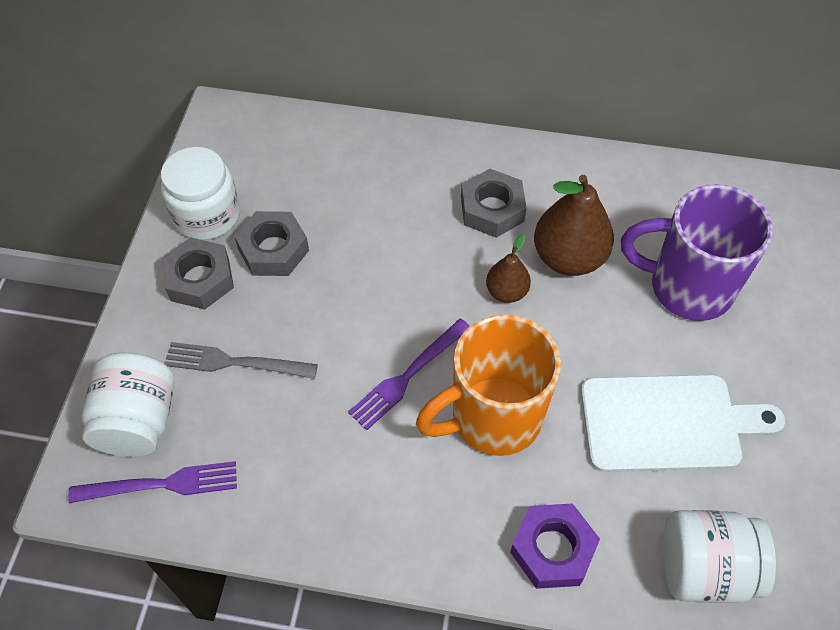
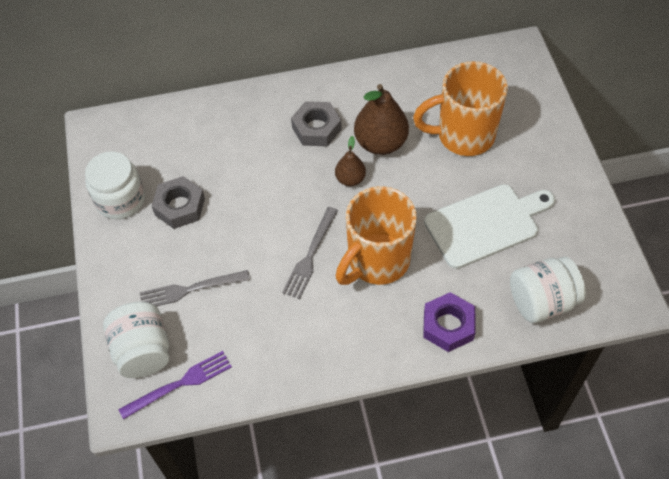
camera: 20 degrees left, 0 degrees up
grey nut [161,237,234,310] -> none
purple fork [348,319,470,430] -> grey fork [282,207,338,299]
purple mug [621,184,773,321] -> orange mug [413,61,508,156]

